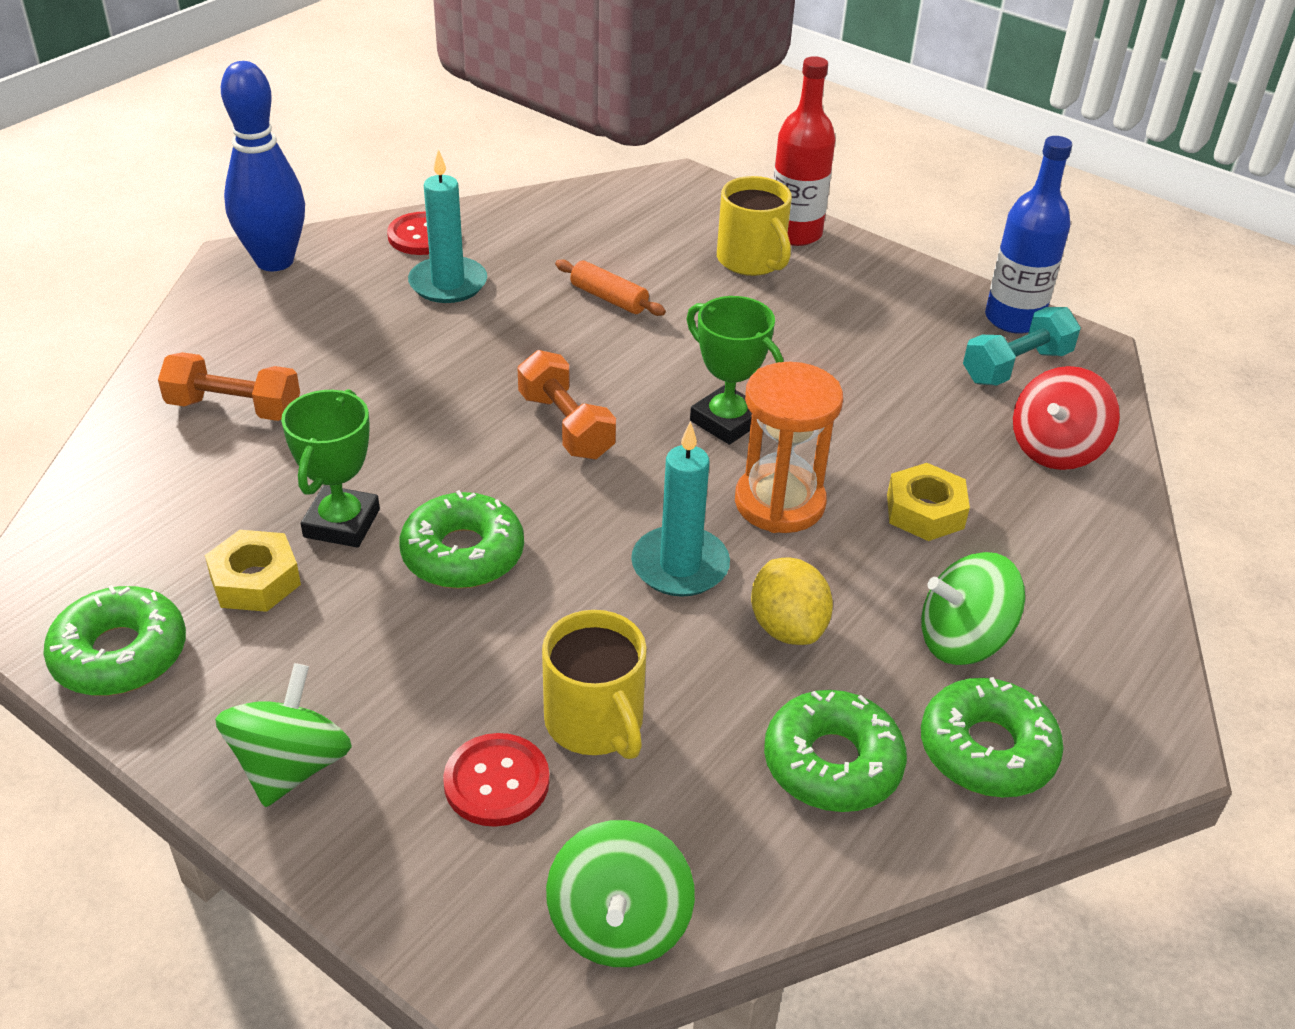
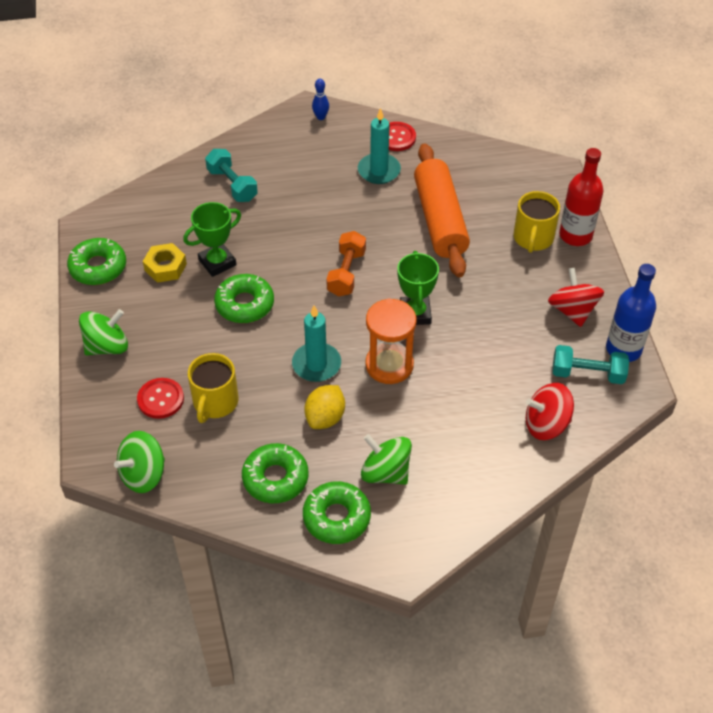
camera: 45 degrees right, 10 degrees up
orange dumbbell [158,352,300,421] -> turquoise dumbbell [205,149,258,202]
blue bowling pin [221,61,305,271] -> blue bowling pin [312,79,329,120], size x0.43
orange rolling pin [555,259,666,316] -> orange rolling pin [414,143,470,278], size x2.32
yellow nut [887,463,970,541] -> none
none -> red spinning top [548,268,604,327]

